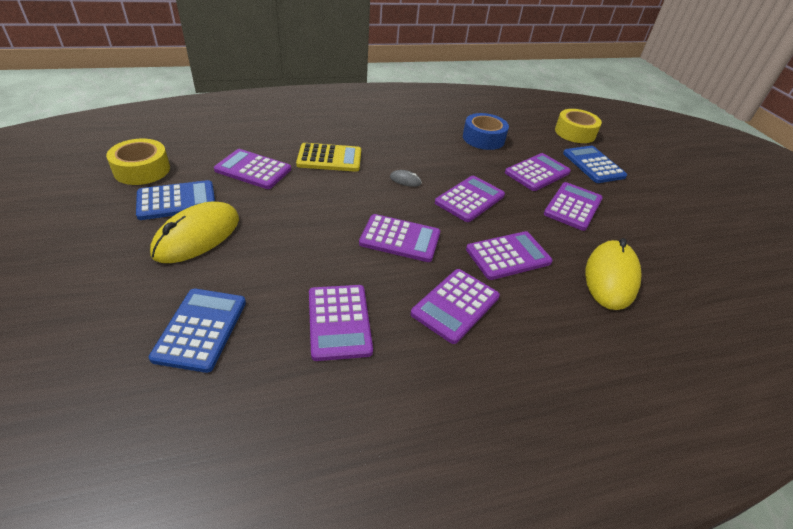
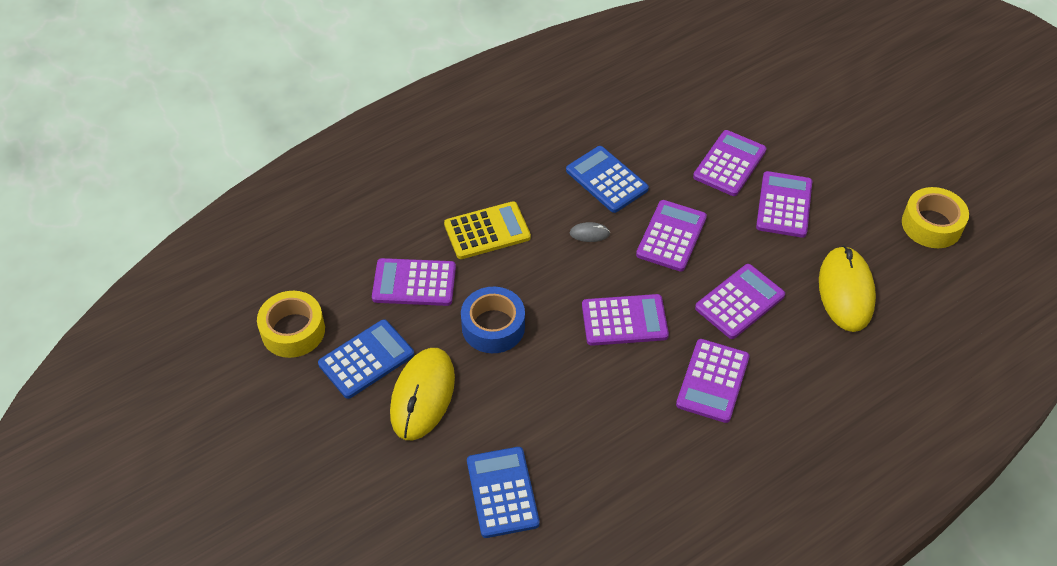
camera: 15 degrees left, 10 degrees up
purple calculator [309,285,373,361] -> none
blue tape [463,113,509,150] -> blue tape moved to [461,287,525,353]
yellow tape [555,109,602,143] -> yellow tape moved to [902,187,969,248]
blue calculator [563,146,627,183] -> blue calculator moved to [566,146,649,213]

